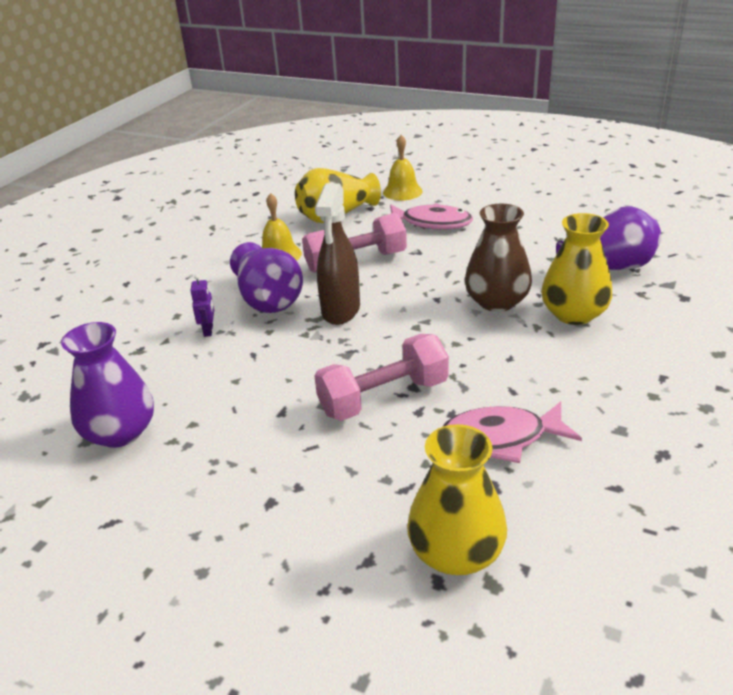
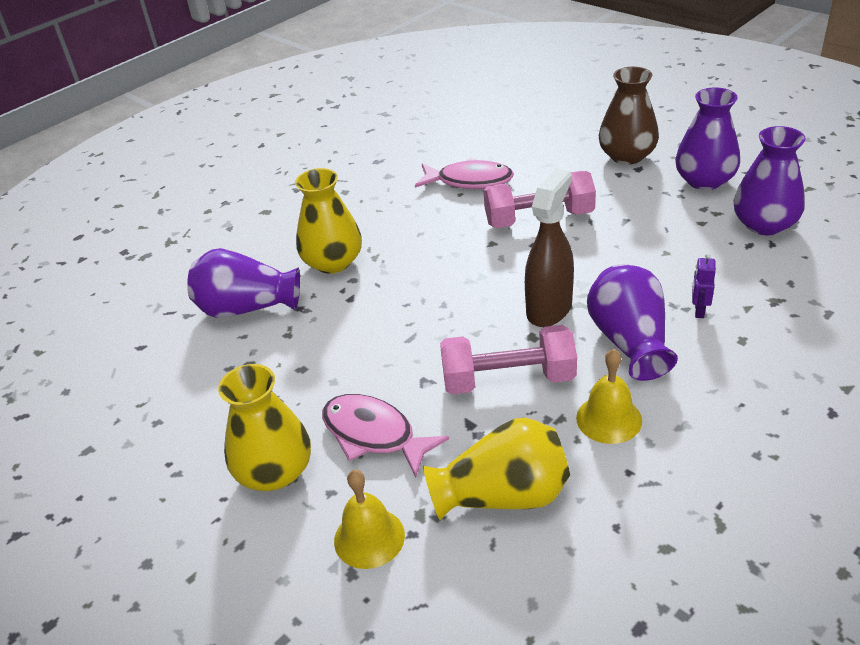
camera: 160 degrees left, 5 degrees up
yellow vase [407,424,507,575] -> yellow vase moved to [218,364,311,491]
brown vase [465,204,532,312] -> brown vase moved to [599,67,659,165]
none -> purple vase [675,87,740,190]

